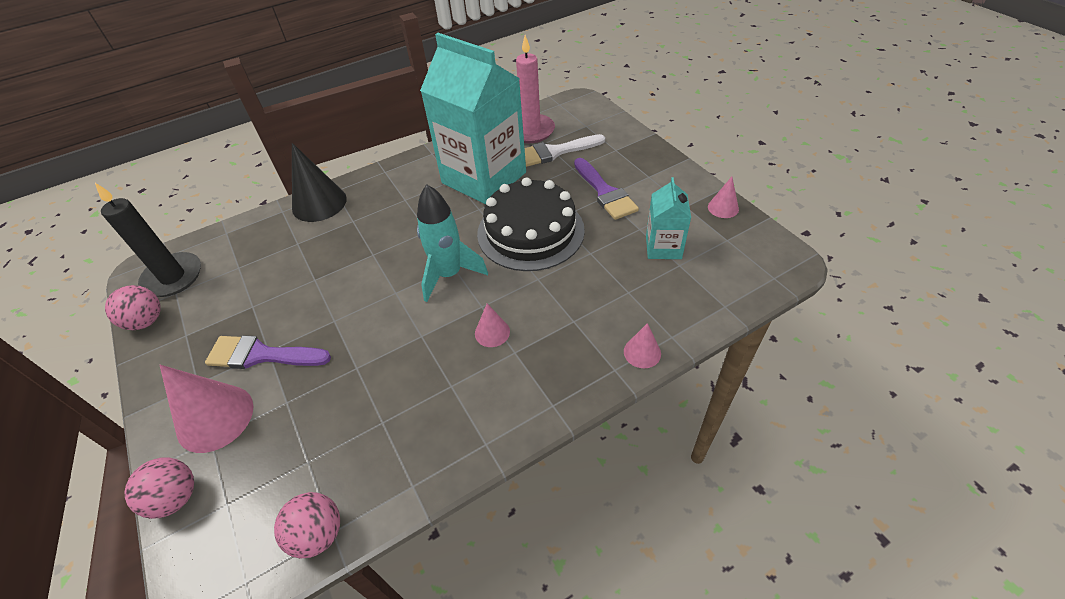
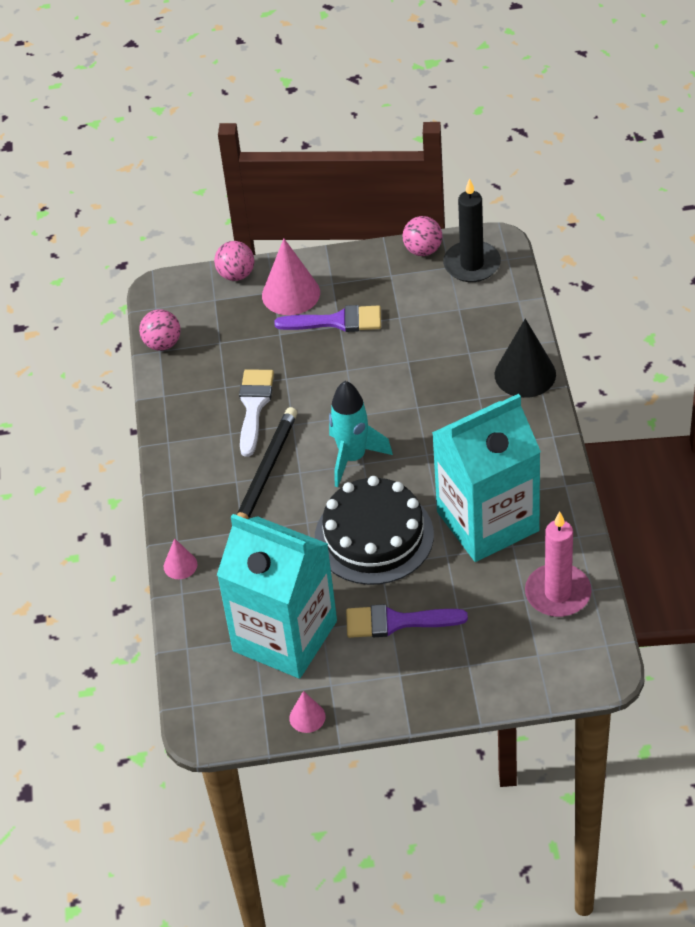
camera: 115 degrees right, 0 degrees up
purple brush [205,335,331,369] -> purple brush turned 60 degrees clockwise [274,305,381,332]
pink cone [475,304,510,347] -> black pencil [237,407,297,519]
white brush [525,134,605,167] -> white brush moved to [239,369,274,457]
turquoise carton [646,177,691,259] -> turquoise carton [217,514,337,679], size x2.13

